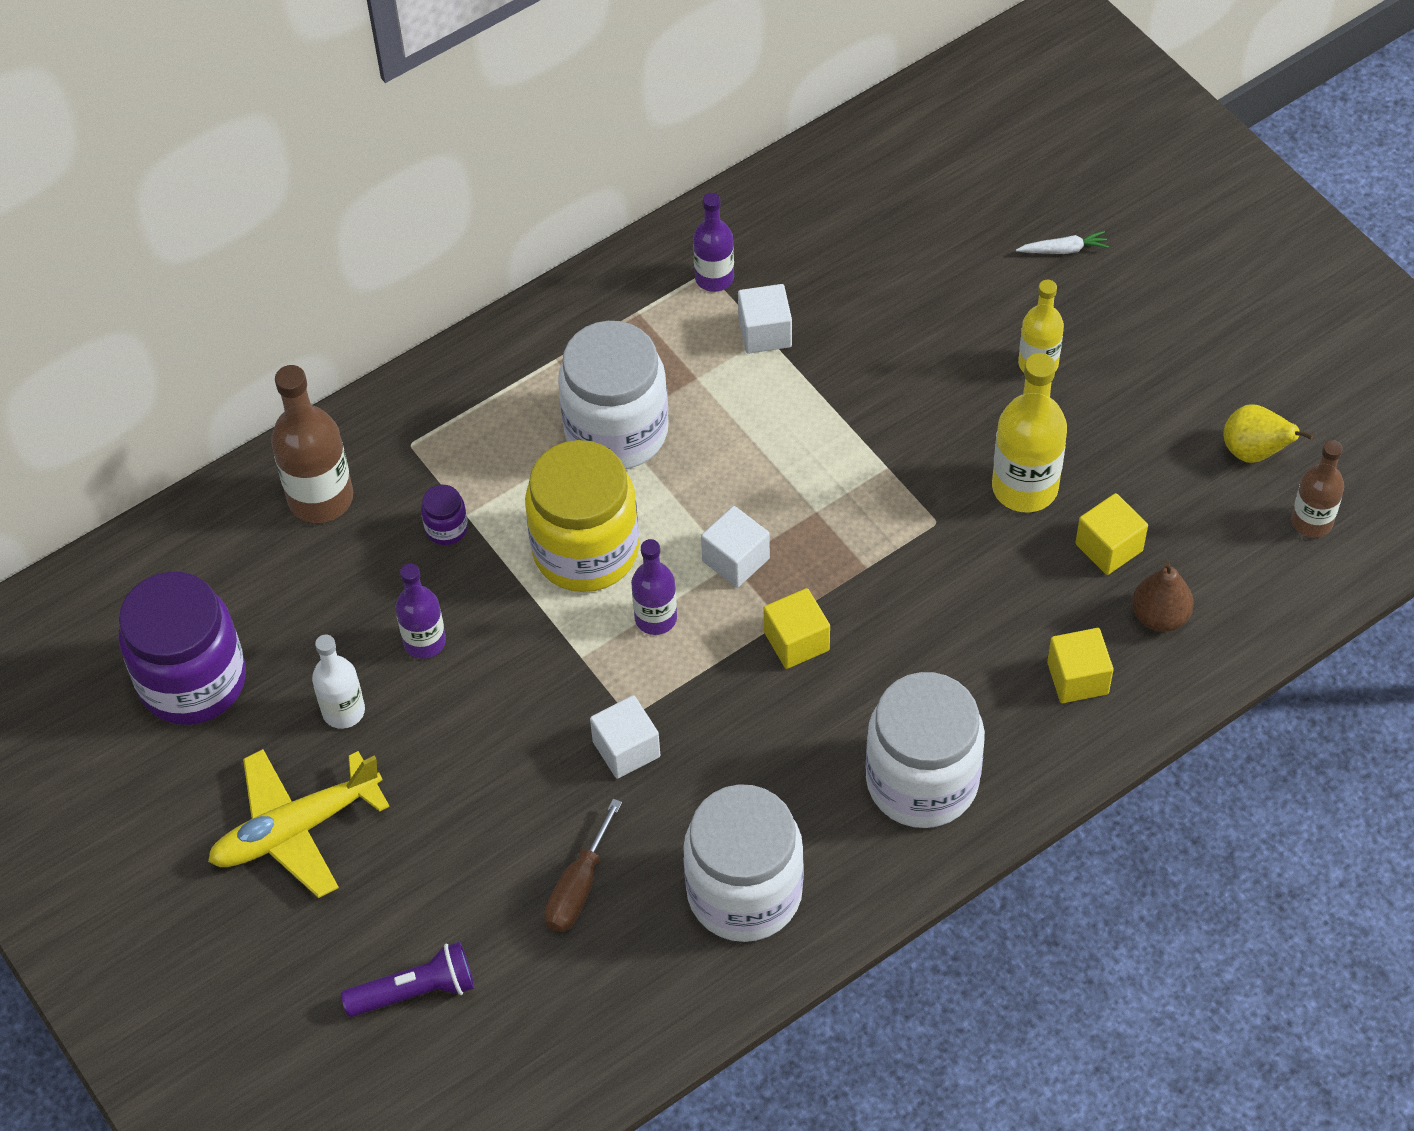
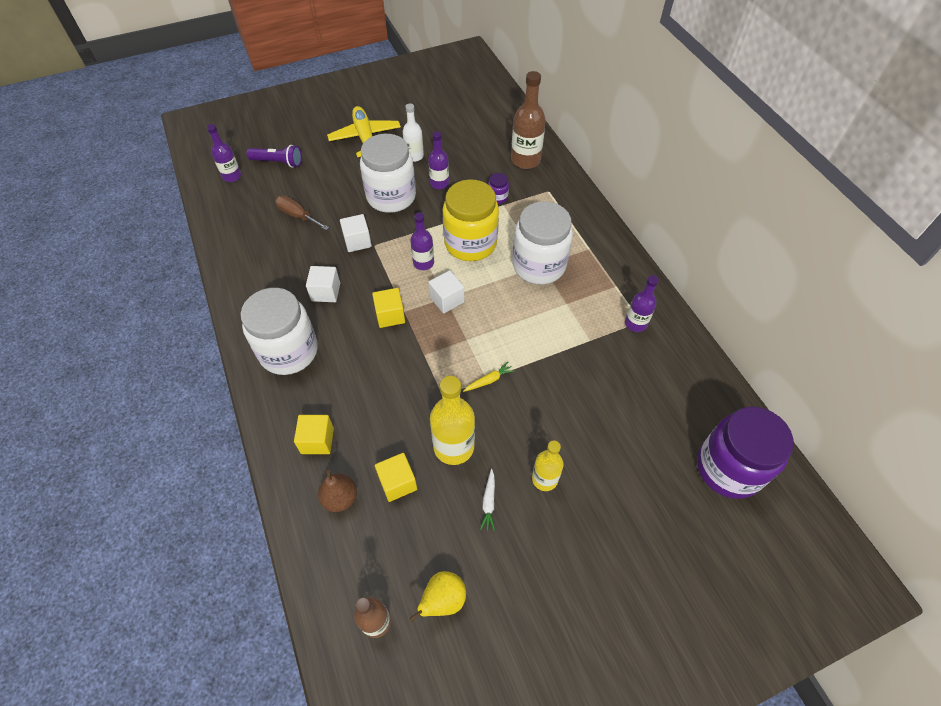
camera: 100 degrees right, 0 degrees up
purple jar [119,572,246,725] -> purple jar moved to [697,407,794,499]
purple flashlight [341,941,474,1017] -> purple flashlight turned 75 degrees counterclockwise [247,145,302,168]
white jar [683,784,804,942] -> white jar moved to [360,134,416,213]
white cube [738,284,792,354] -> white cube moved to [306,266,340,302]
white carrot [1016,231,1109,254] -> white carrot moved to [480,469,495,531]
none -> purple bottle [207,124,241,182]
none -> yellow carrot [463,362,515,392]

